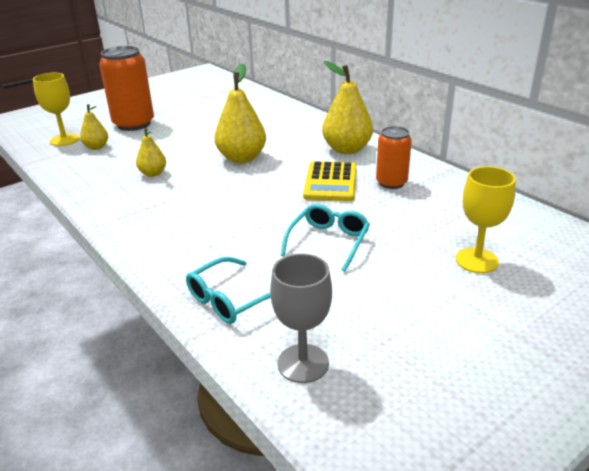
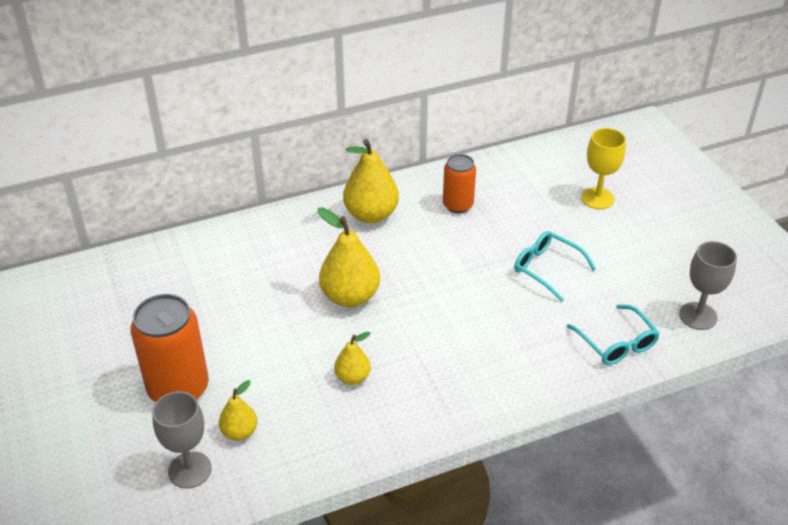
camera: 75 degrees left, 10 degrees up
yellow goblet [33,73,79,146] -> grey goblet [152,391,212,489]
yellow calculator [303,161,357,201] -> none

